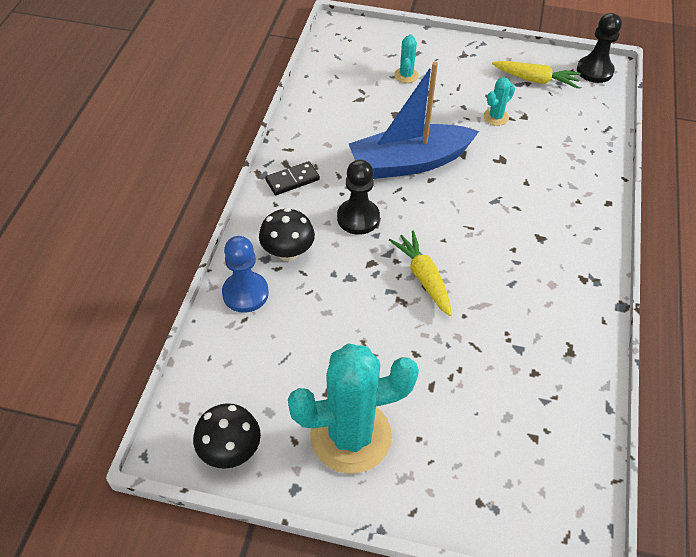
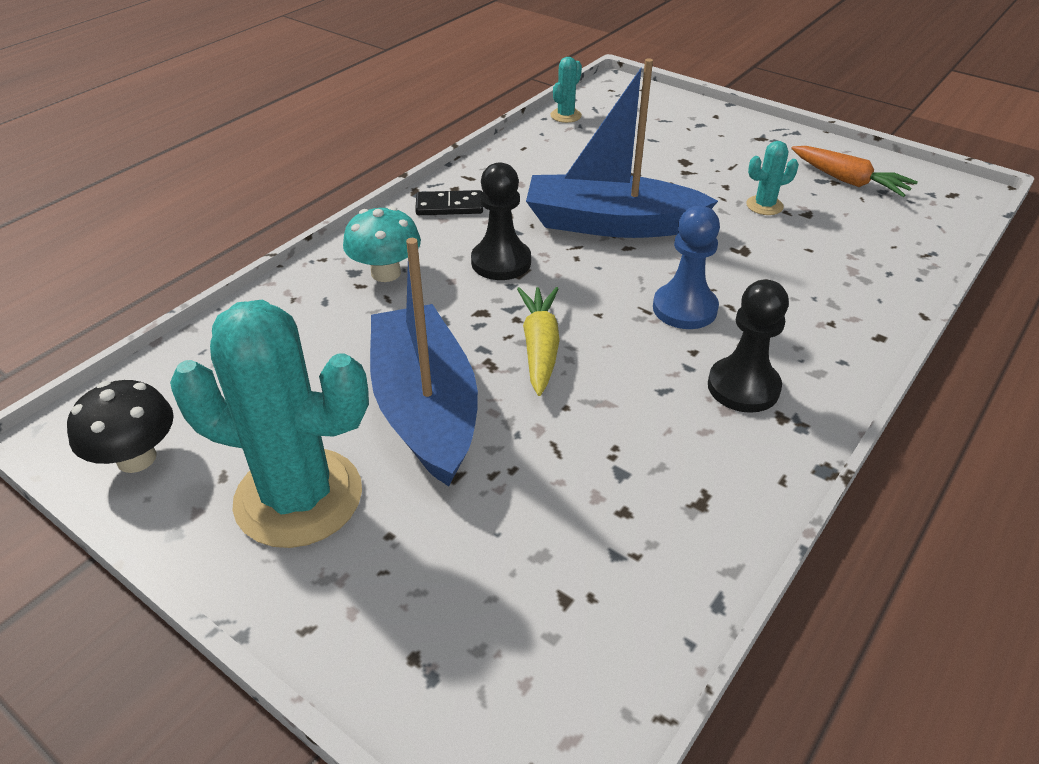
camera: 25 degrees right, 10 degrees down
blue pawn [222,236,269,313] -> blue pawn moved to [653,206,720,329]
black mushroom [259,208,315,261] -> turquoise mushroom [343,206,421,282]
turquoise cactus [394,34,418,83] -> turquoise cactus moved to [550,57,582,123]
yellow carrot [492,61,581,88] -> orange carrot [791,146,918,197]
black pawn [577,13,622,83] -> black pawn moved to [708,279,789,413]
none -> blue boat [370,238,478,487]

